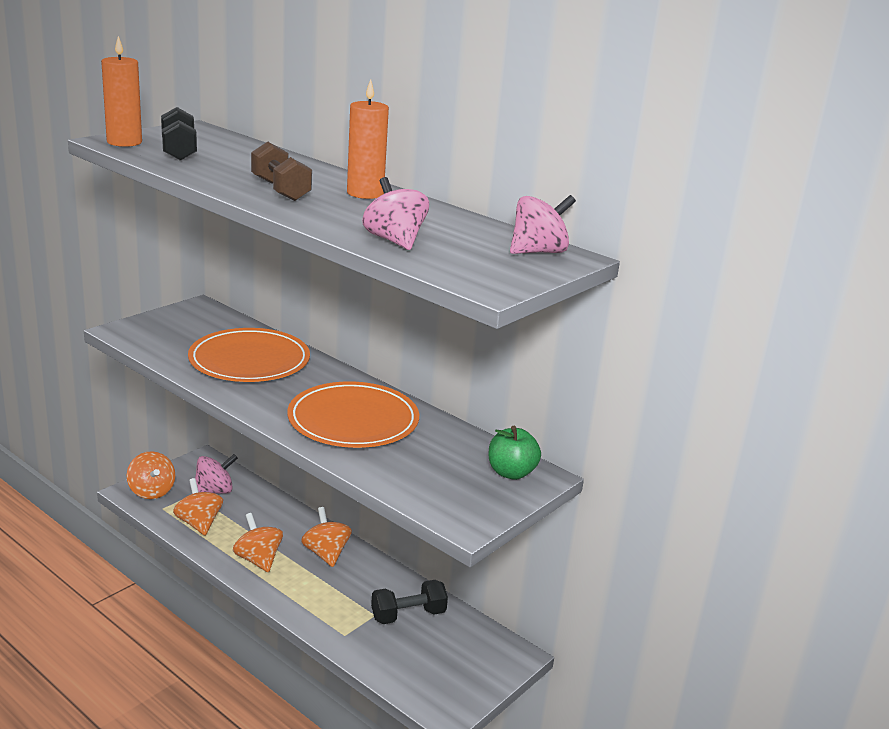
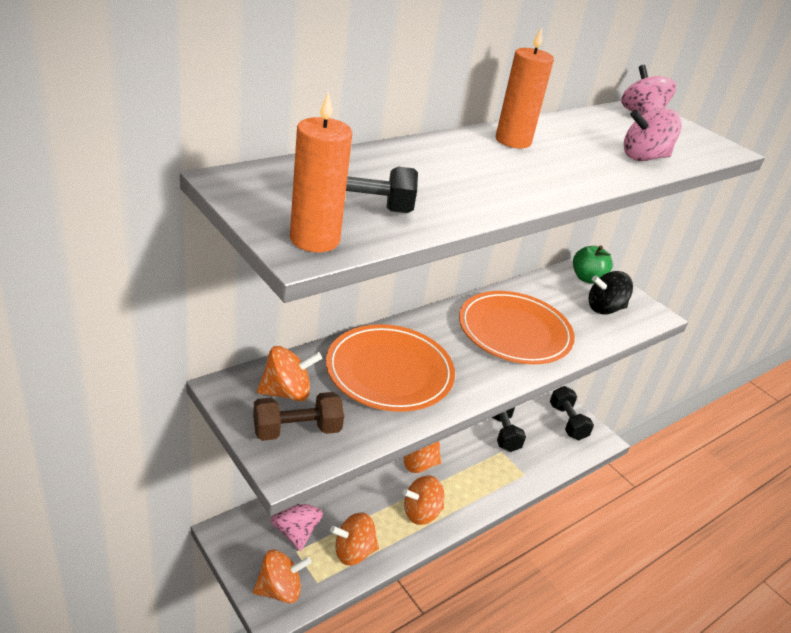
camera: 80 degrees left, 10 degrees up
brown dumbbell [251,141,312,201] -> brown dumbbell moved to [253,392,344,441]
none -> orange spinning top [257,346,322,401]
none -> black dumbbell [550,386,594,440]
none -> black spinning top [588,271,633,315]

